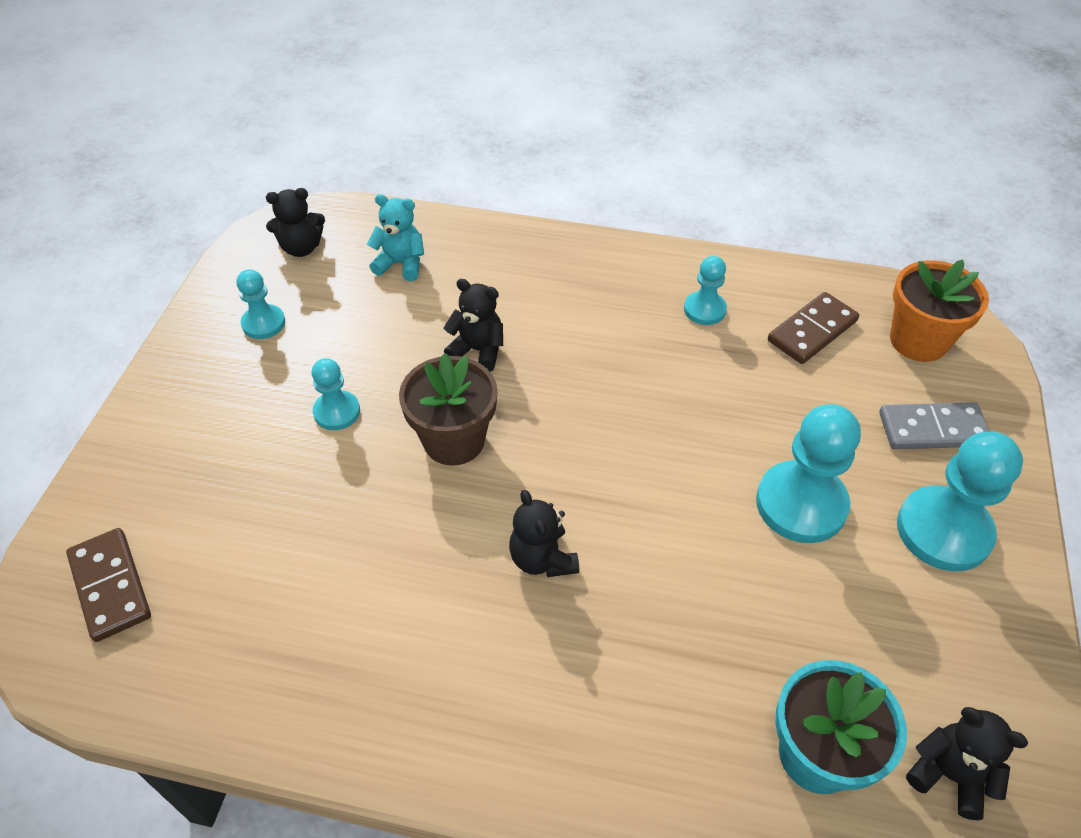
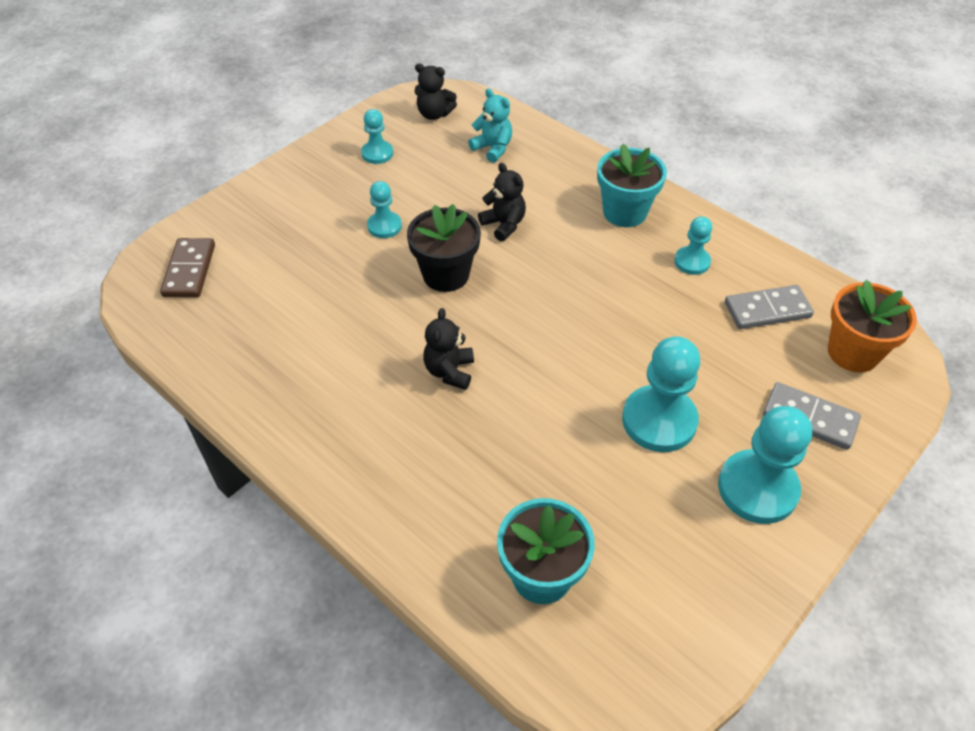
camera: 30 degrees right, 0 degrees up
brown flower pot [399,353,498,466] -> black flower pot [407,204,481,292]
brown domino [768,292,859,364] -> grey domino [725,285,814,329]
black teddy bear [906,707,1028,820] -> none
none -> turquoise flower pot [597,144,667,227]

